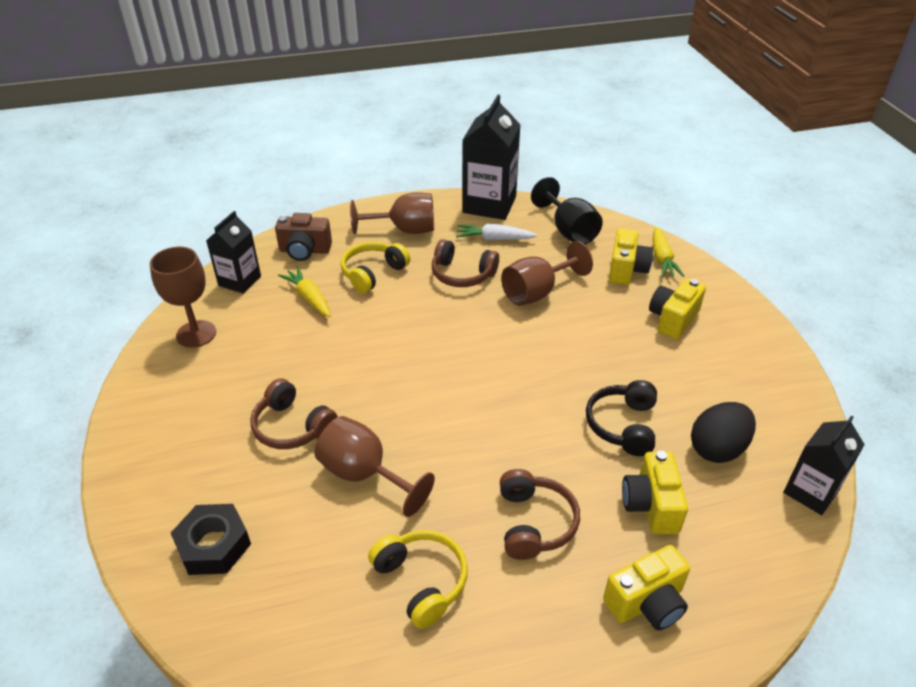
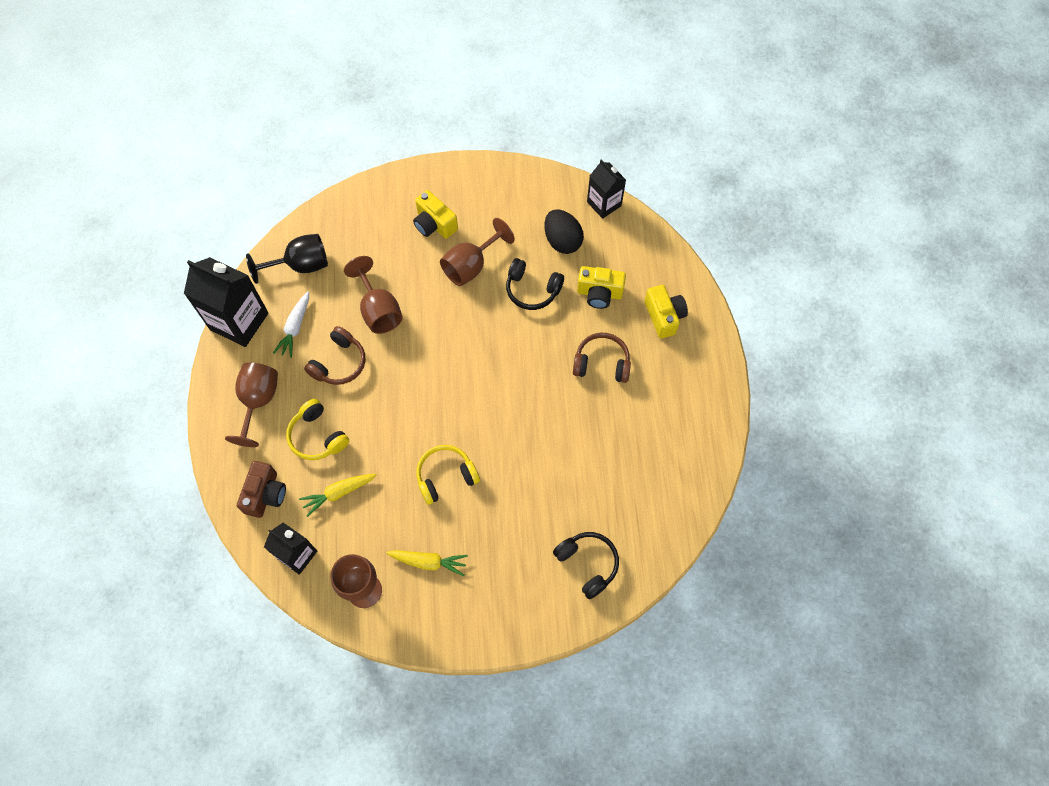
camera: 80 degrees left, 25 degrees up
black nut [171,504,251,575] -> black headphones [553,532,619,599]
brown headphones [250,379,338,449] -> none
brown goblet [314,416,435,517] -> brown goblet moved to [440,218,515,286]
yellow headphones [368,530,468,629] -> yellow headphones moved to [416,445,480,505]
yellow camera [609,228,653,285] -> none
yellow carrot [653,227,684,277] -> yellow carrot moved to [386,550,468,576]

